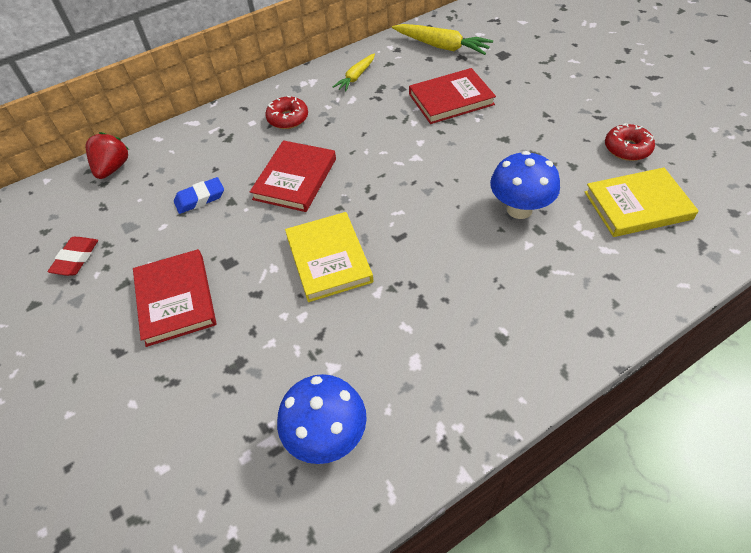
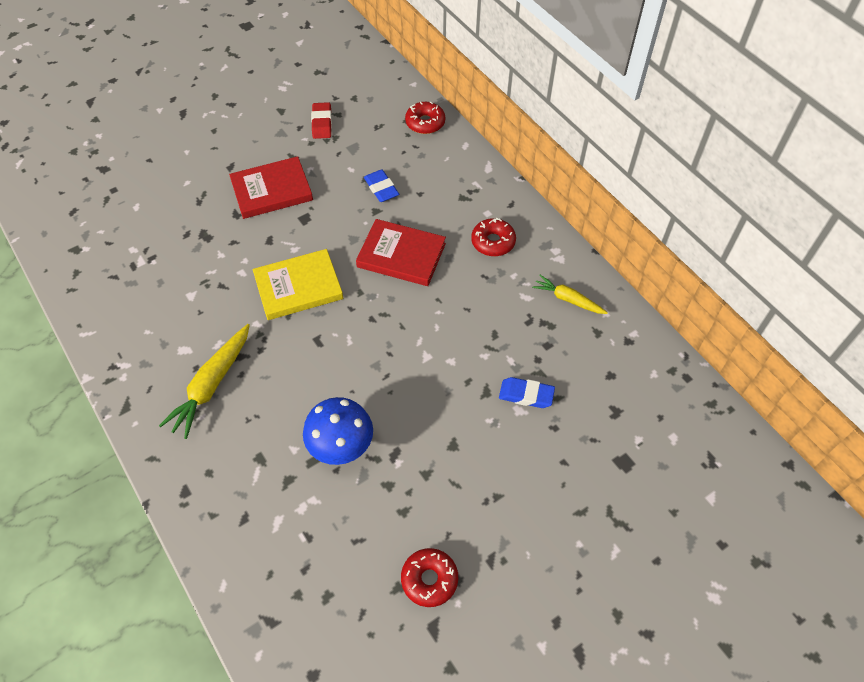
camera: 85 degrees right, 5 degrees up
red eraser [48,237,98,276] -> red eraser turned 75 degrees clockwise [311,102,332,139]
red strawberry [86,132,129,179] -> red donut [405,102,445,134]
blue mushroom [277,374,367,464] -> none
yellow carrot [392,24,493,55] -> yellow carrot moved to [159,324,250,439]
red book [409,68,496,124] -> blue eraser [499,377,555,408]
yellow book [585,167,699,237] -> none

